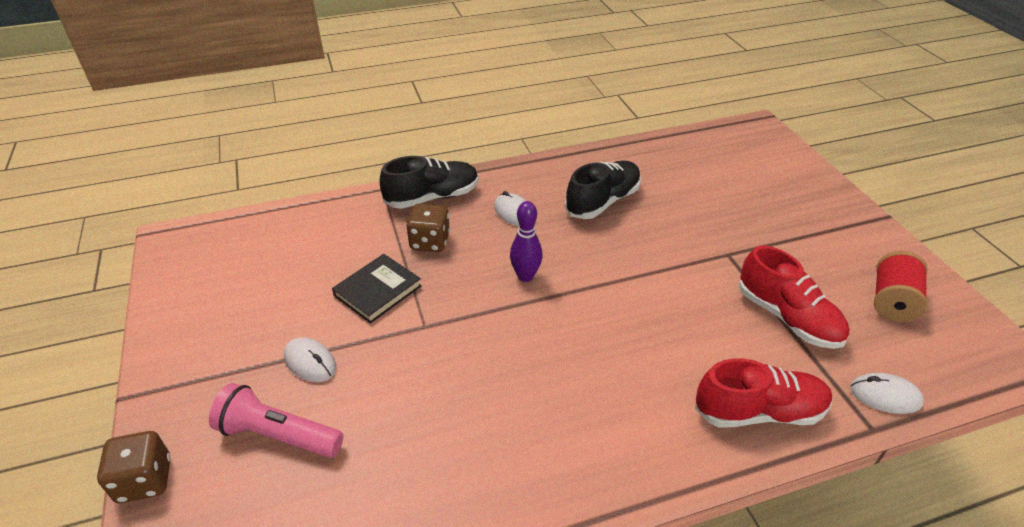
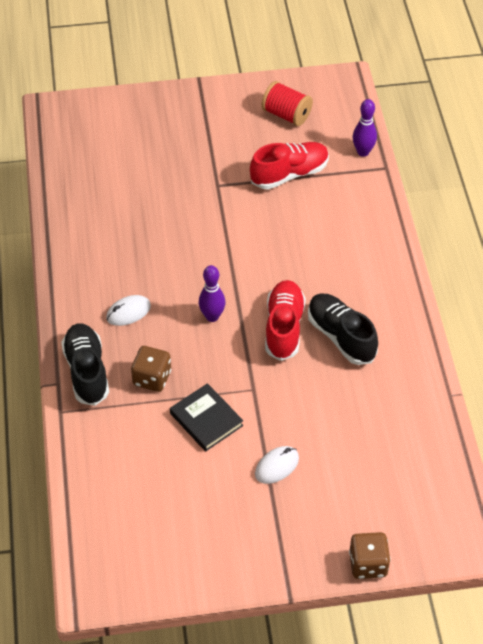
camera: 80 degrees left, 10 degrees up
pink flashlight [209,383,343,458] -> none
black shoe [565,161,641,219] -> black shoe moved to [308,293,378,365]
red shoe [695,358,832,428] -> red shoe moved to [265,280,306,361]
white mouse [850,373,924,414] -> purple bowling pin [353,99,377,157]

